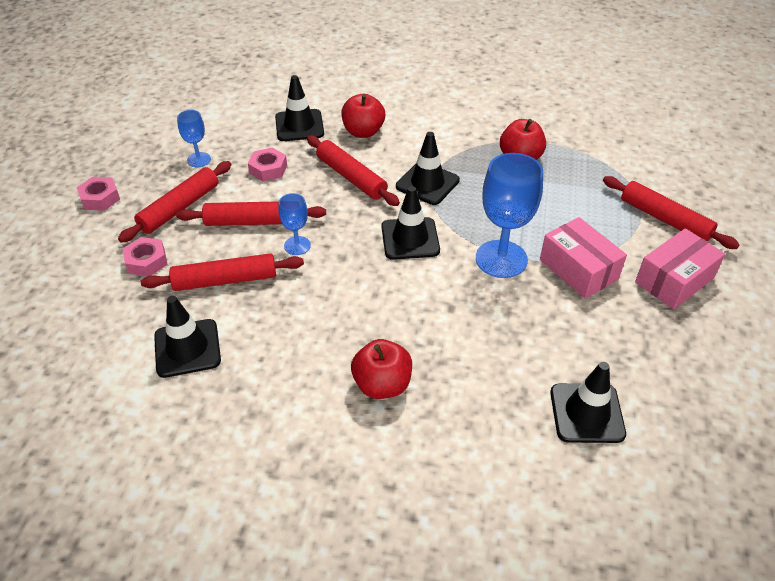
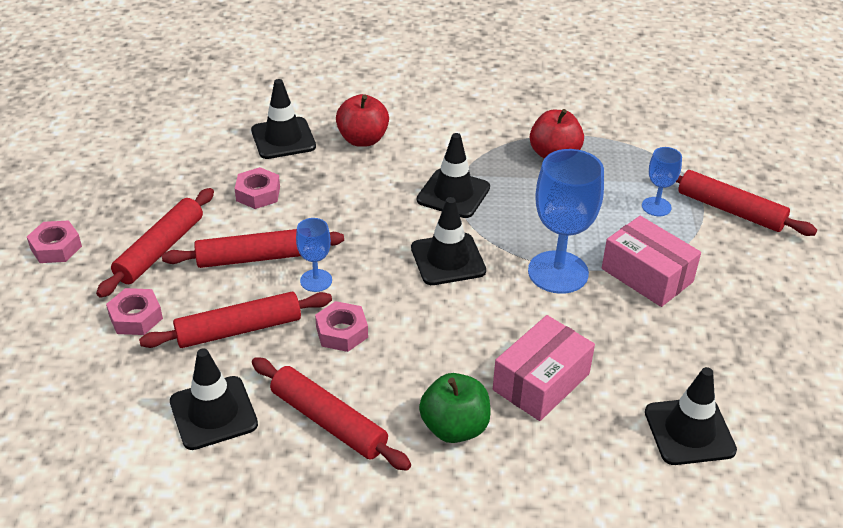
camera: 10 degrees left, 5 degrees down
blue goblet [177,110,211,167] -> blue goblet moved to [642,147,682,216]
red rolling pin [307,135,400,206] -> red rolling pin moved to [252,357,411,471]
red apple [351,339,412,399] -> green apple [419,373,491,443]
pink box [635,228,725,309] -> pink box moved to [493,315,595,421]
none -> pink nut [315,301,368,352]

